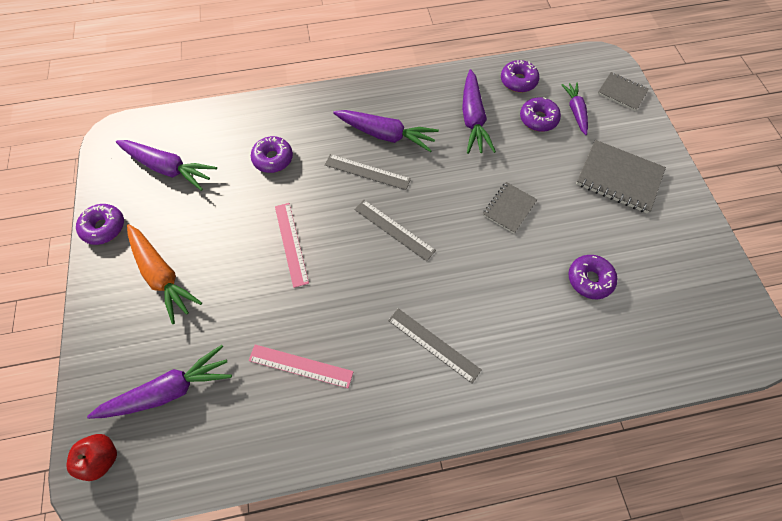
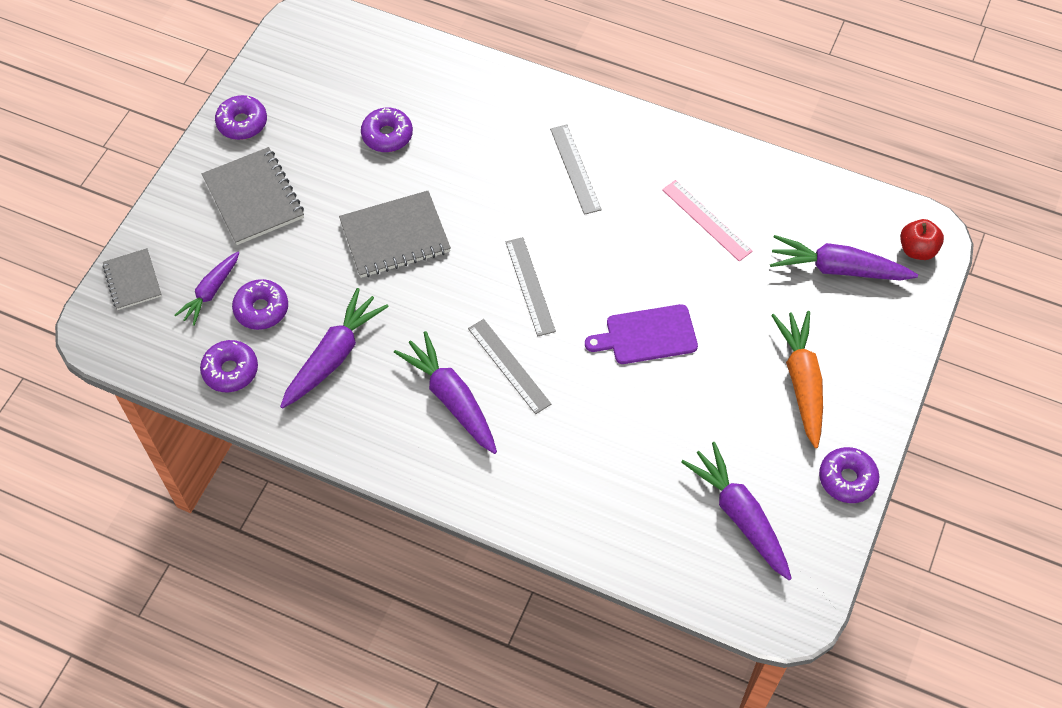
camera: 145 degrees left, 5 degrees down
purple donut [251,136,293,173] -> purple donut moved to [215,95,267,140]
pink ruler [275,203,309,288] -> purple cutting board [585,304,698,364]
grey notebook [483,182,538,234] -> grey notebook [339,191,451,278], size x1.64

